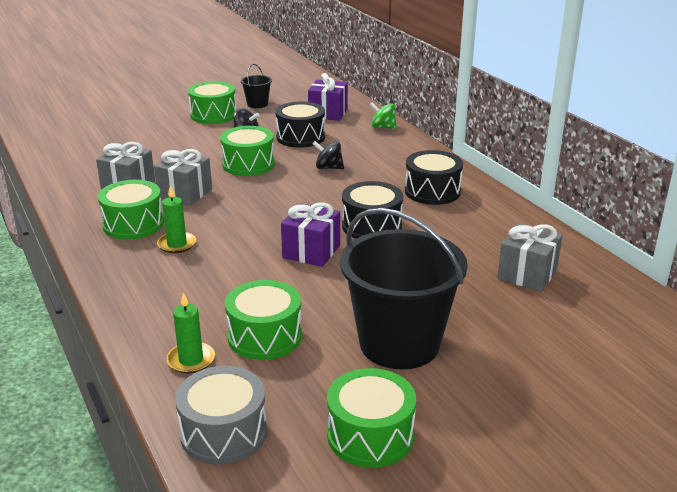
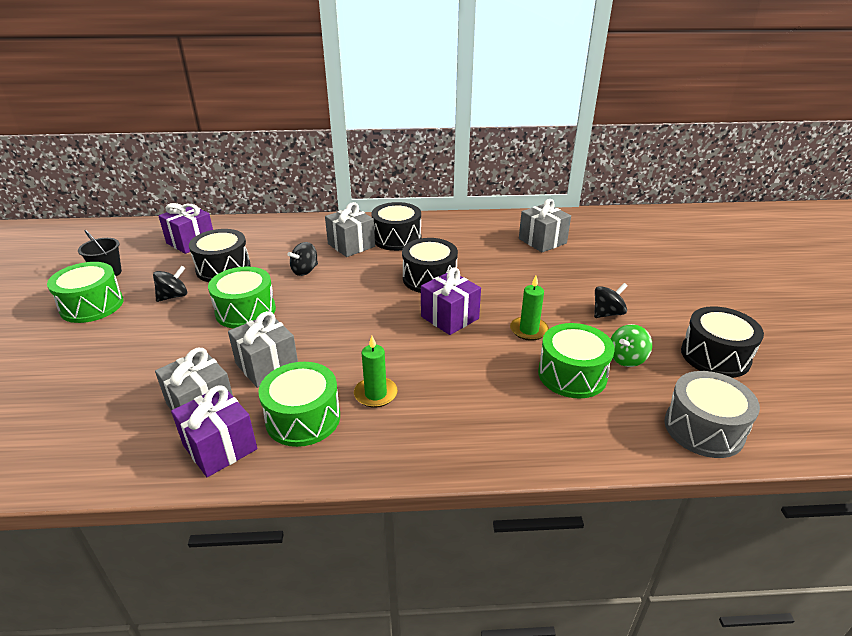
camera: 65 degrees left, 5 degrees up
green candle [166,292,215,374] -> green candle moved to [510,276,549,341]
green drum [327,368,416,468] -> black drum [681,306,764,378]
black bucket [340,208,468,369] -> black spinning top [594,283,628,318]
green spinning top [370,102,397,129] -> green spinning top moved to [611,324,652,367]
none -> purple gift [171,386,257,477]
none -> grey gift [325,202,375,257]

